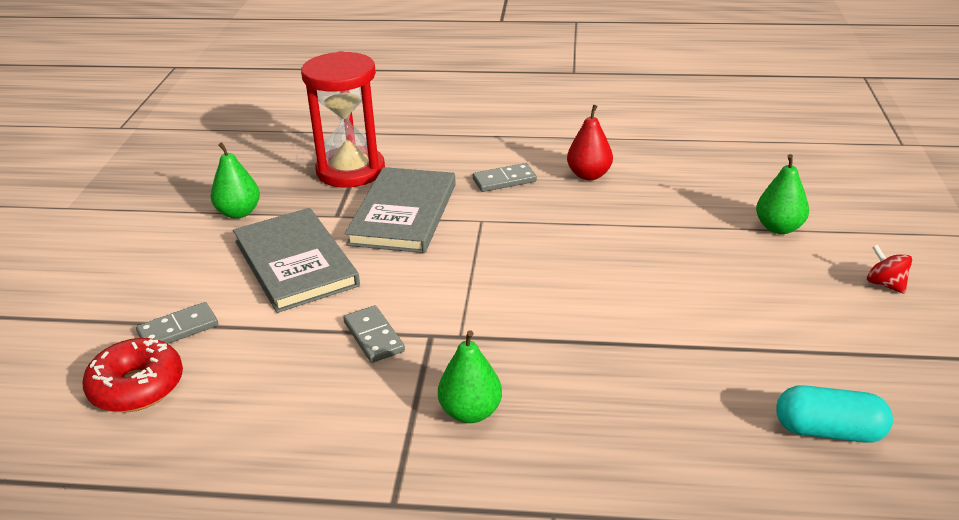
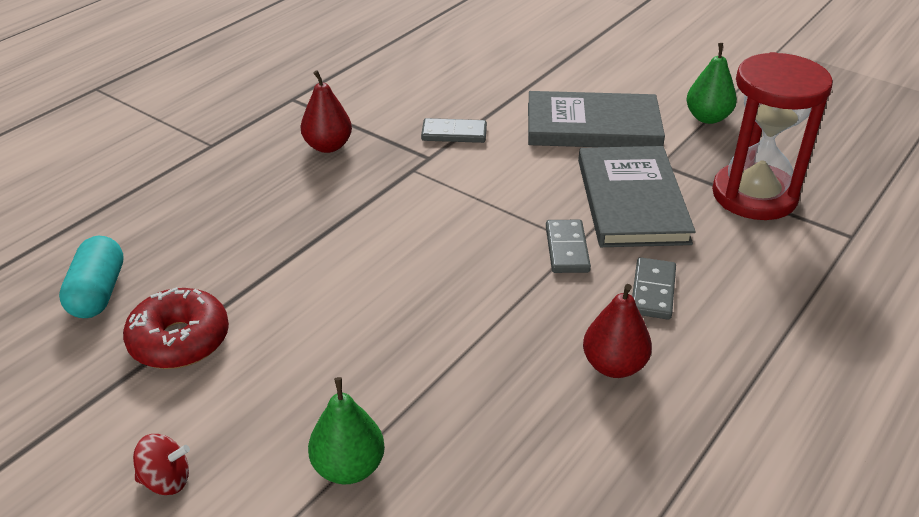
camera: 120 degrees right, 5 degrees up
red donut [82,338,183,412] -> red donut moved to [123,287,229,369]
grey domino [136,302,218,344] -> grey domino moved to [546,220,591,273]
grey book [345,167,456,253] -> grey book turned 45 degrees clockwise [578,146,696,247]
green pear [438,330,502,423] -> red pear [301,70,352,153]
turquoise capsule [776,385,893,443] -> turquoise capsule turned 45 degrees counterclockwise [59,236,124,318]

